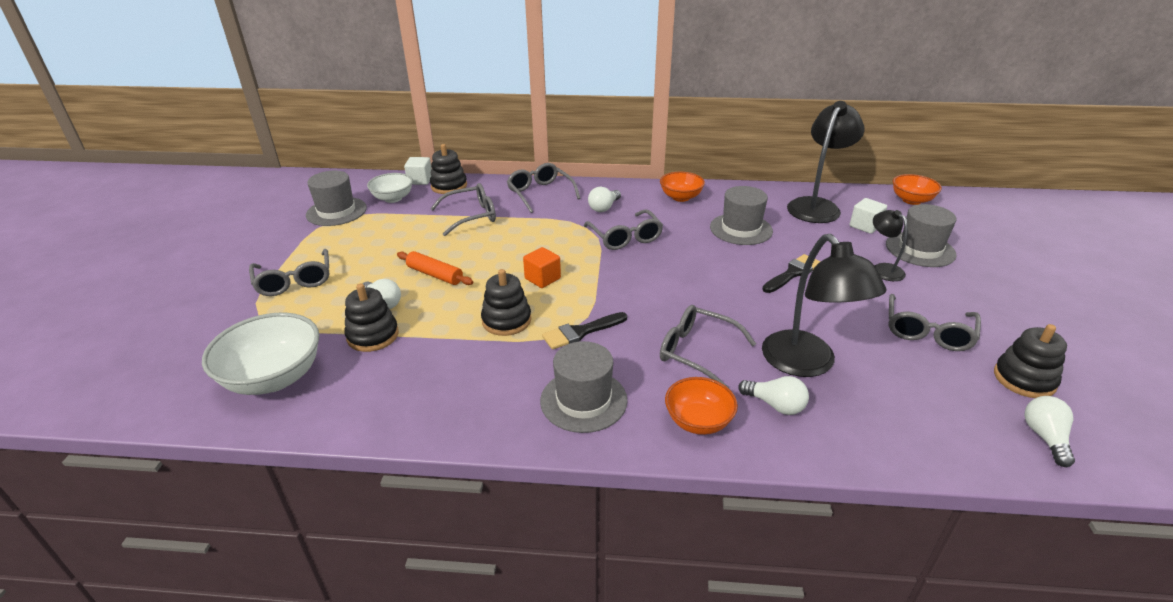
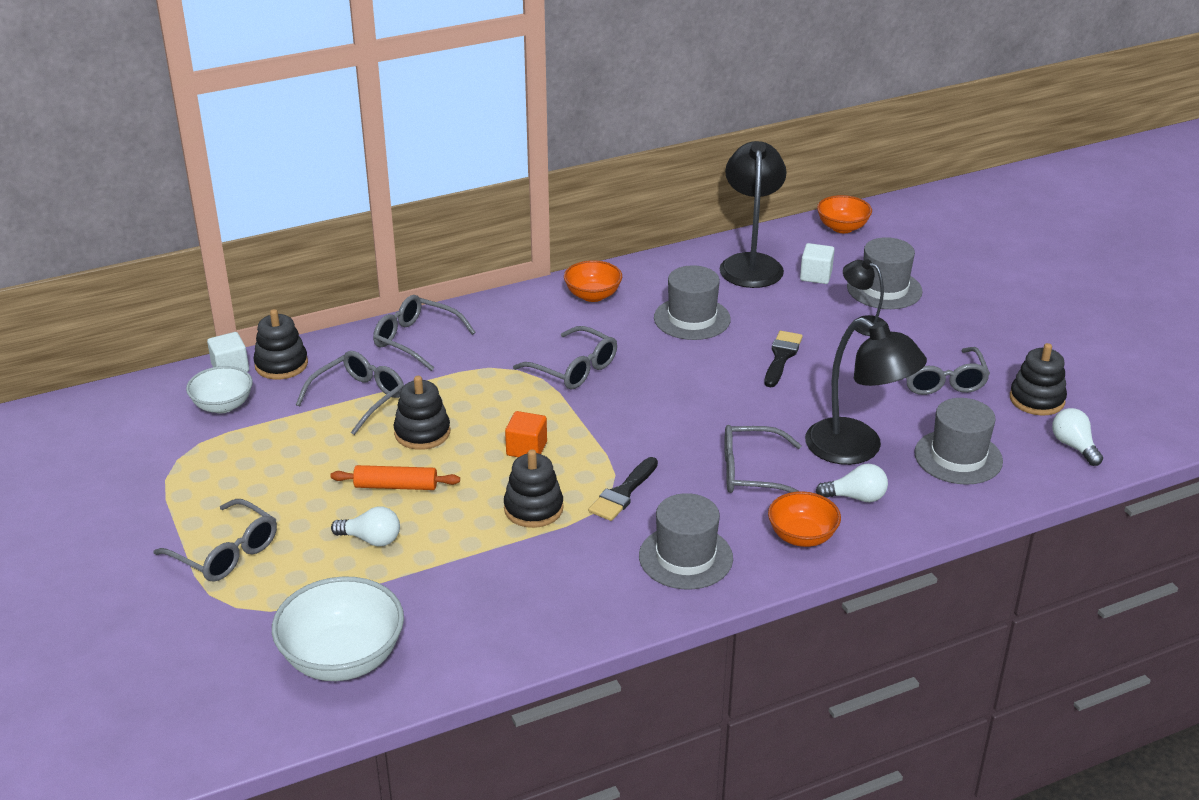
camera: 30 degrees left, 0 degrees up
grey hat [306,171,367,226] -> grey hat moved to [914,398,1003,485]
black stacking toy [344,284,399,352] -> black stacking toy moved to [394,376,450,450]
white light bulb [588,187,621,212] -> none

